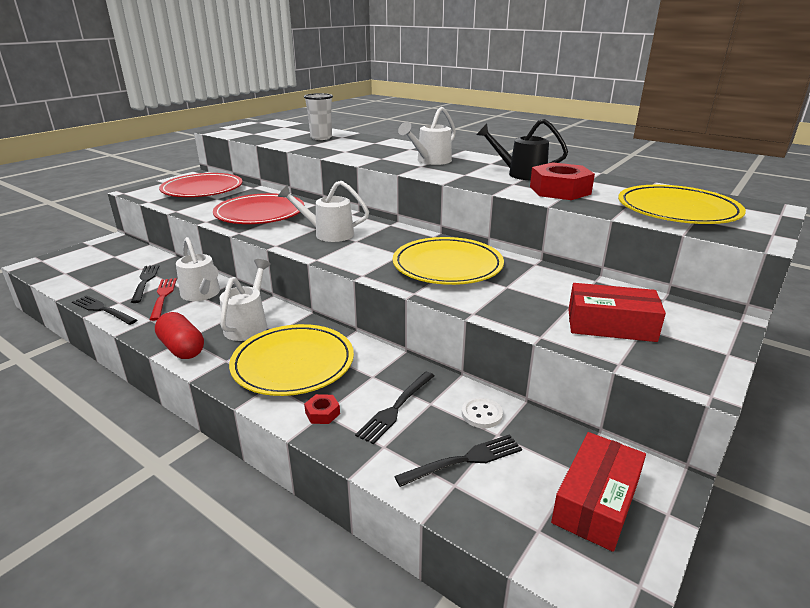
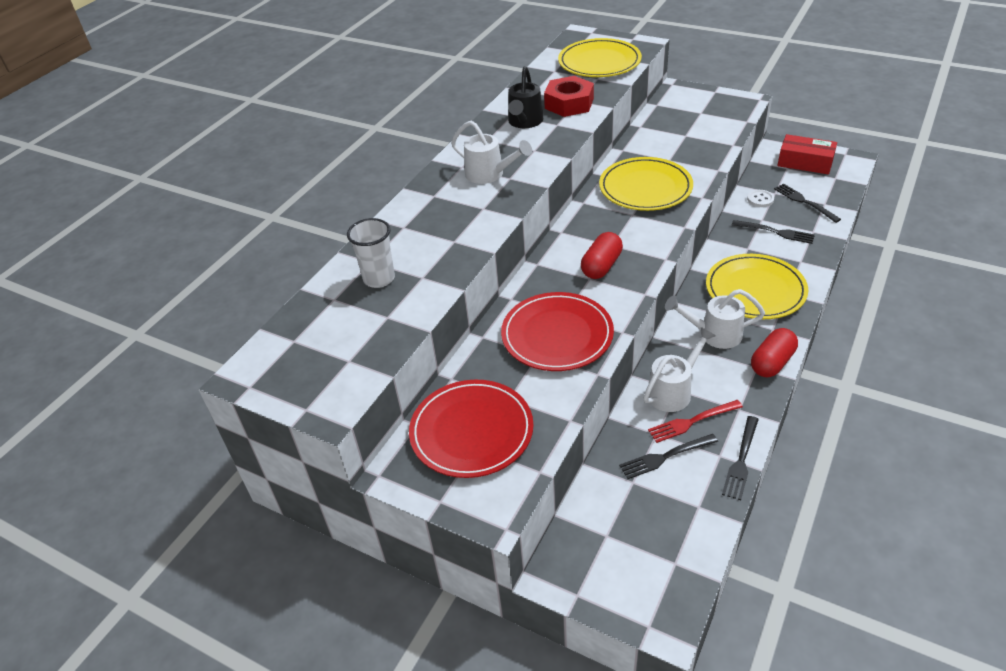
camera: 95 degrees left, 15 degrees up
white watering can [278,181,369,242] -> red capsule [581,232,623,279]
red nut [304,394,340,424] -> none
red box [568,283,666,342] -> none

